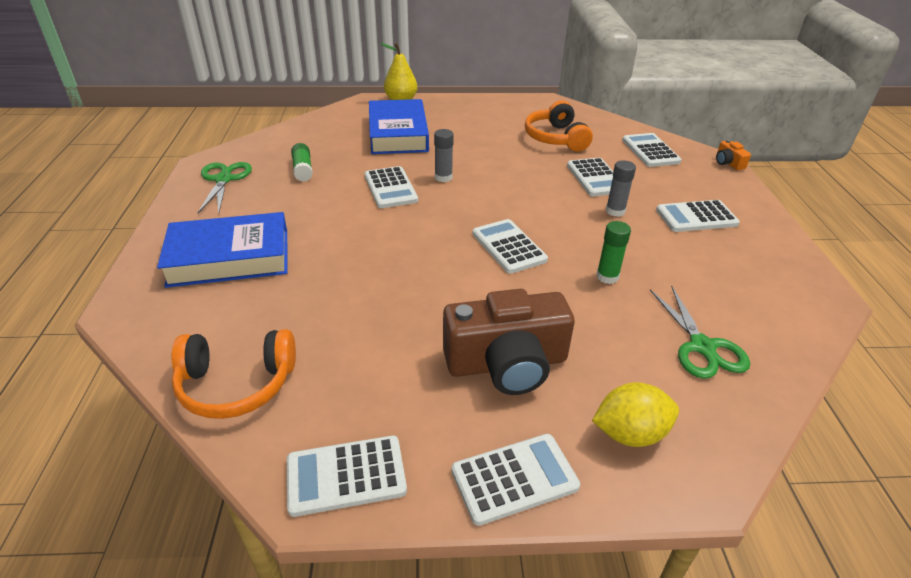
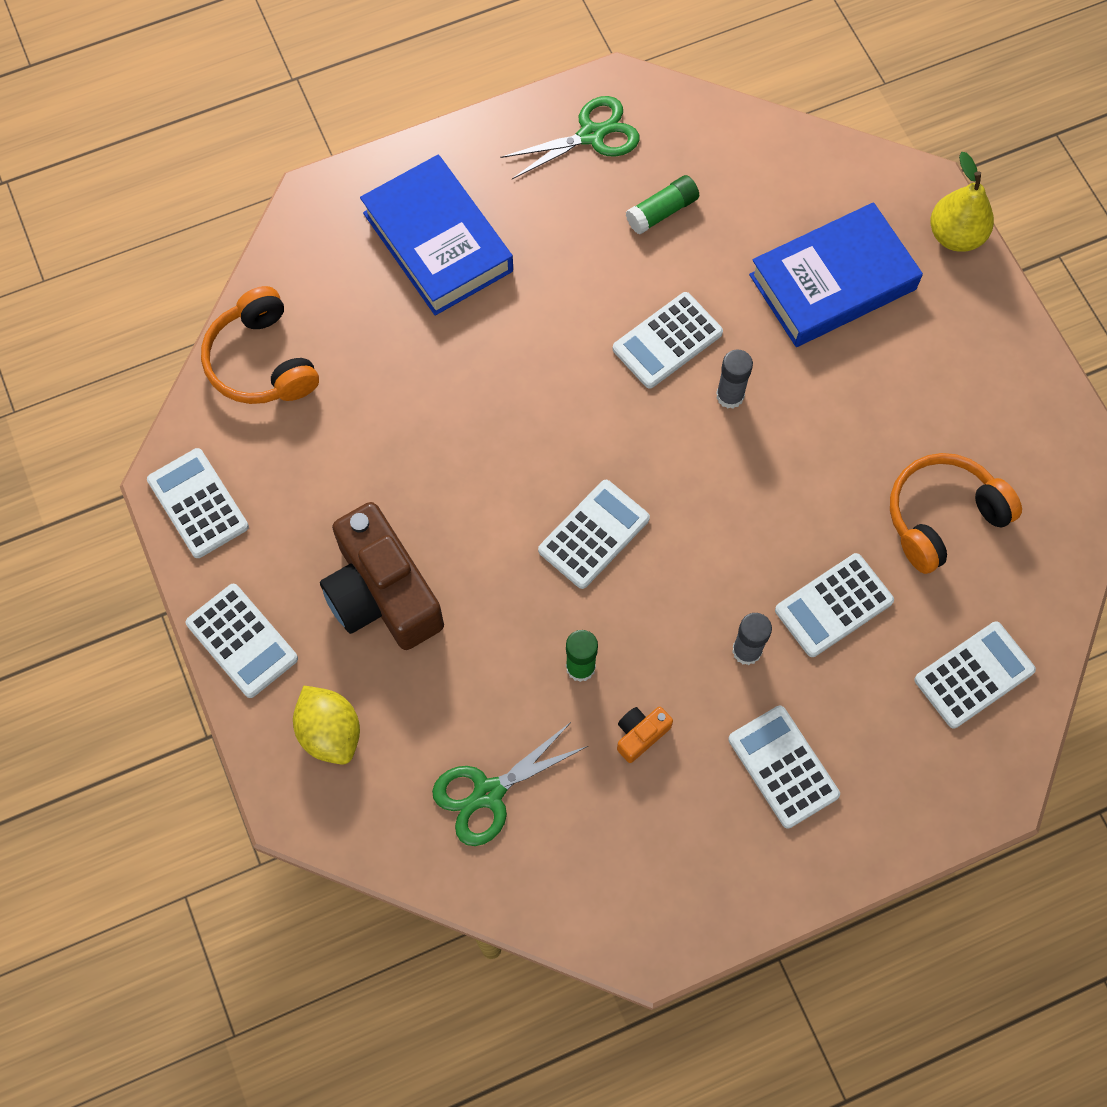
camera: 70 degrees right, 30 degrees up
orange camera [716,139,751,170] -> orange camera moved to [617,707,673,763]

